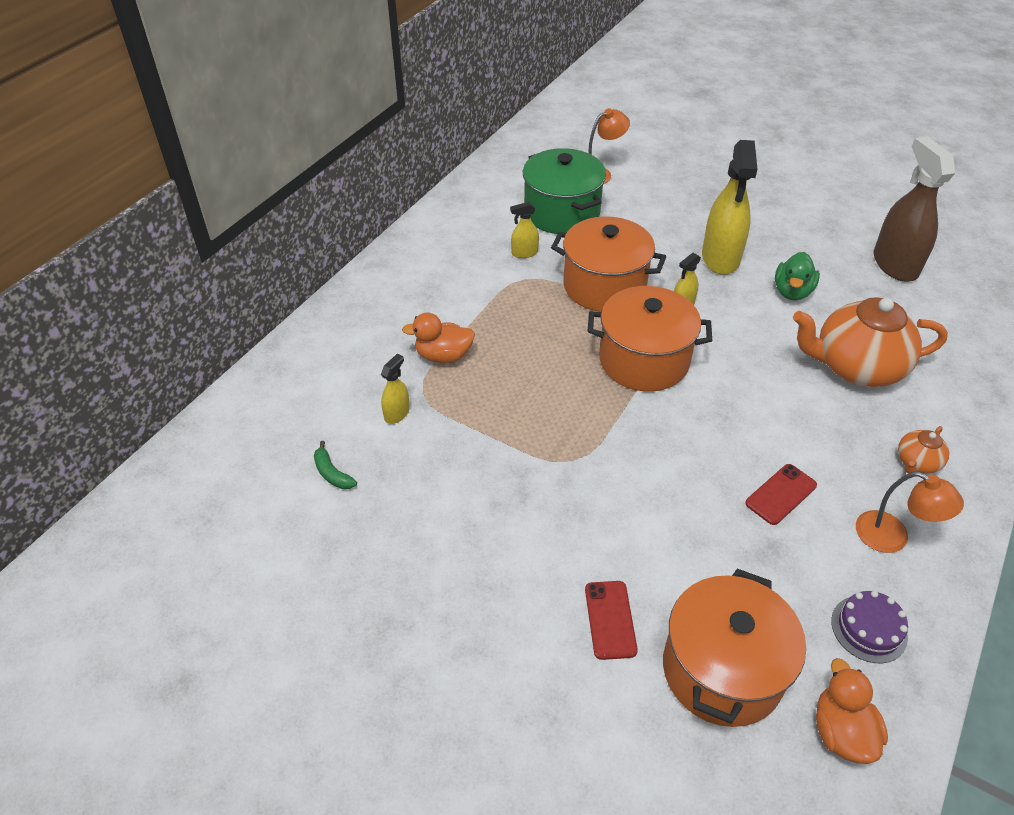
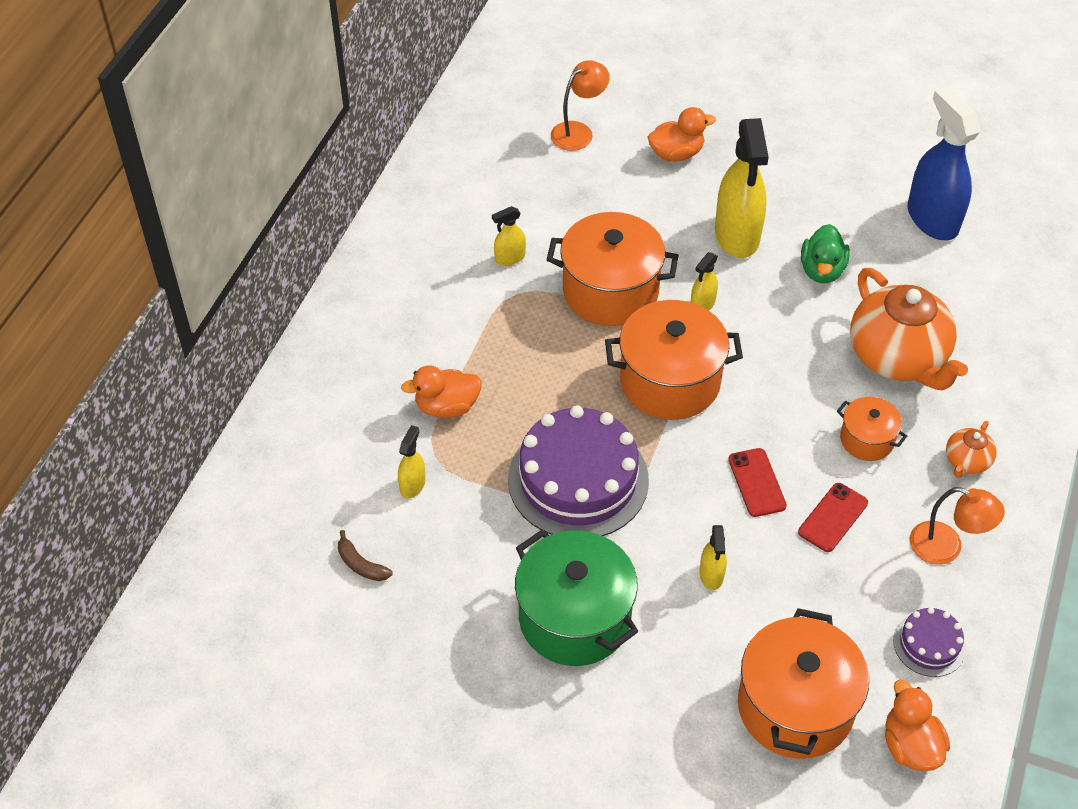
camera: 10 degrees left, 5 degrees up
green banana [314,441,357,489] -> brown banana [338,530,393,581]
green pot [523,148,606,234] -> green pot moved to [515,530,639,666]
red phone [585,581,638,660] -> red phone moved to [728,448,787,517]
orange teapot [793,297,948,387] -> orange teapot turned 105 degrees counterclockwise [850,268,968,390]
brown spray bottle [874,136,956,282] -> blue spray bottle [908,87,980,240]
none -> purple cake [508,405,649,536]
none -> orange duck [648,107,716,162]
none -> yellow spray bottle [700,525,727,590]
none -> orange pot [837,397,907,461]

